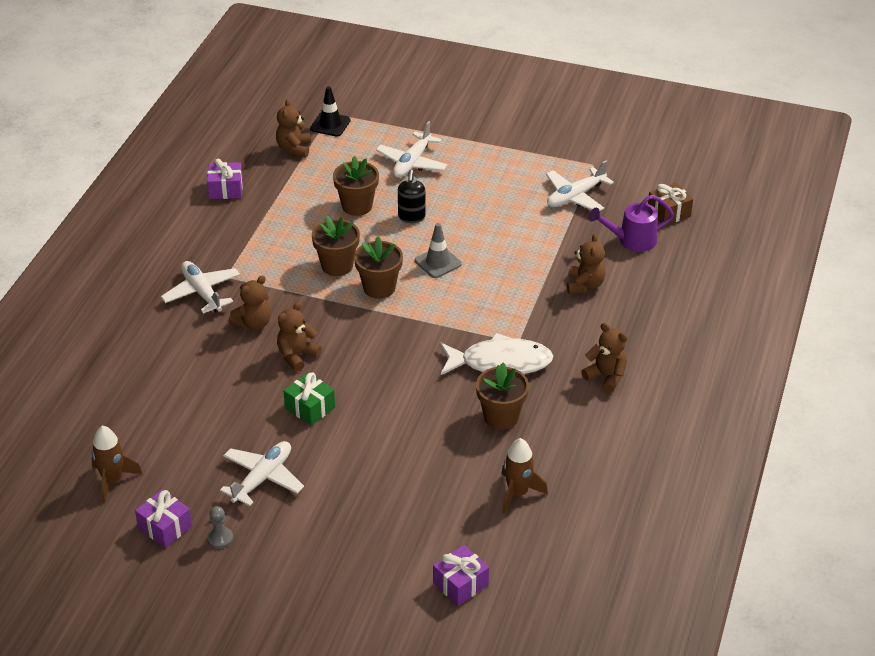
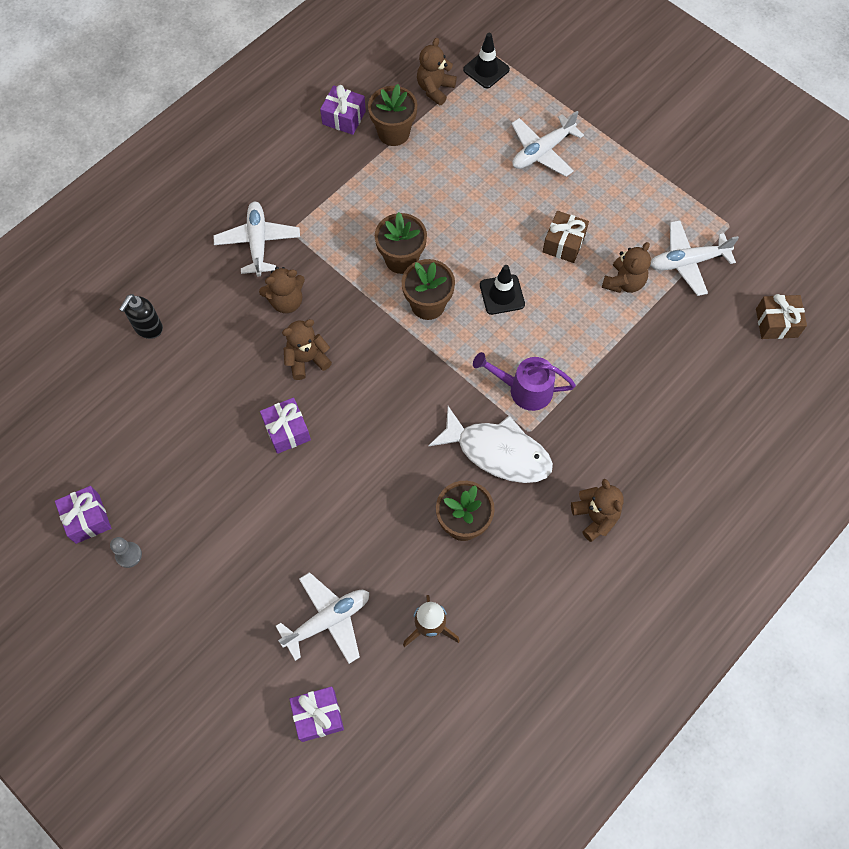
camera: 25 degrees right, 25 degrees up
brown rocket [92,425,142,503] -> none
white plane [220,441,304,506] -> white plane moved to [276,572,369,664]
green gift [284,372,335,426] -> purple gift [260,398,311,454]
brown flower pot [333,156,379,216] -> brown flower pot moved to [368,84,417,146]
black soap dispenser [398,170,426,223] -> black soap dispenser moved to [119,294,163,339]
grey traffic cone [415,223,462,278] -> black traffic cone [480,265,525,315]
brown teddy bear [567,234,606,294] -> brown teddy bear moved to [602,242,651,293]
purple watering can [589,195,674,252] -> purple watering can moved to [473,352,576,411]
none -> brown gift [543,211,589,263]

